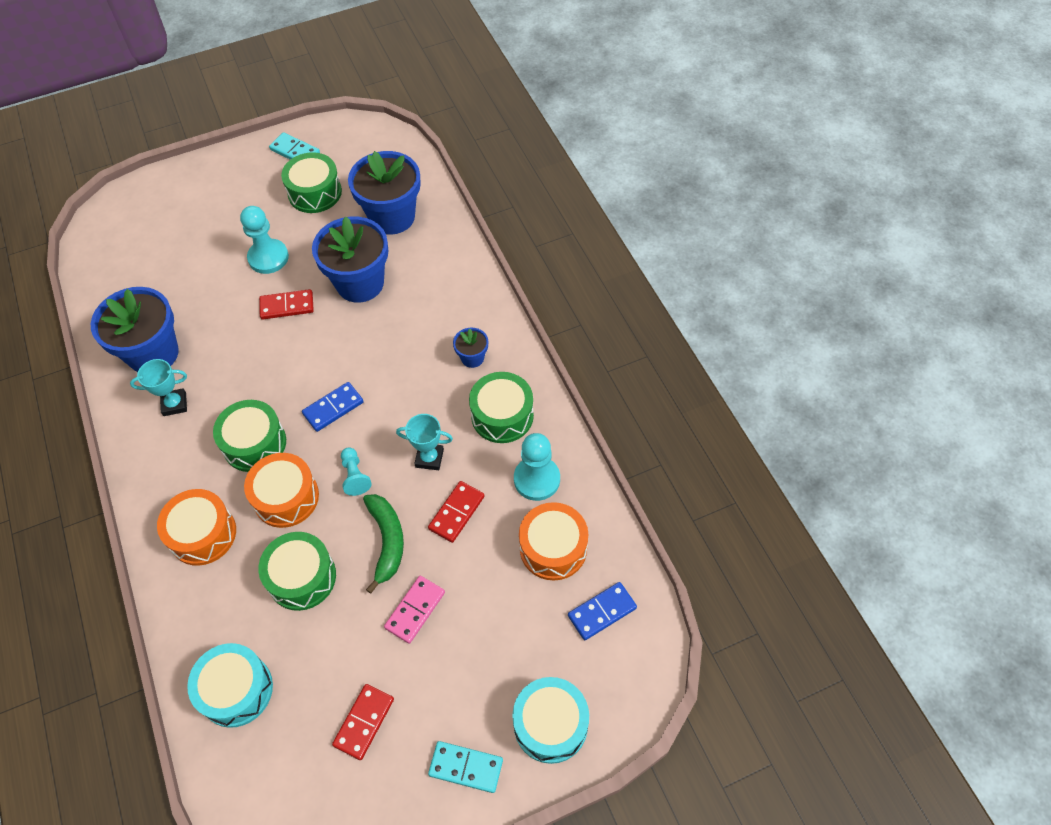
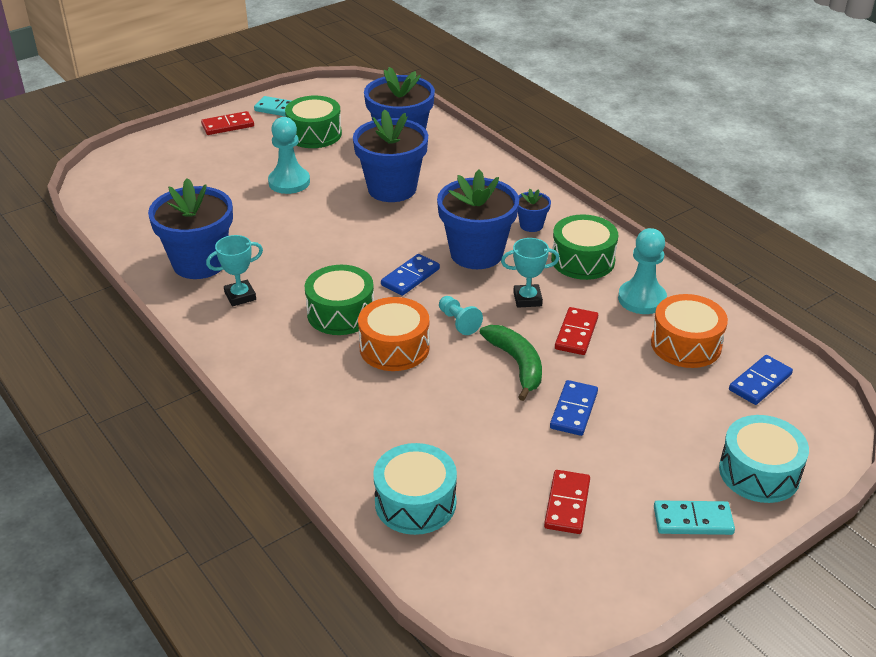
camera: 15 degrees left, 20 degrees down
orange drum [157,489,236,566] -> none
green drum [258,532,336,611] -> none
red domino [259,289,314,320] -> red domino moved to [201,111,254,135]
pink domino [384,576,445,644] -> blue domino [550,380,598,436]
none -> blue flower pot [437,169,519,269]

